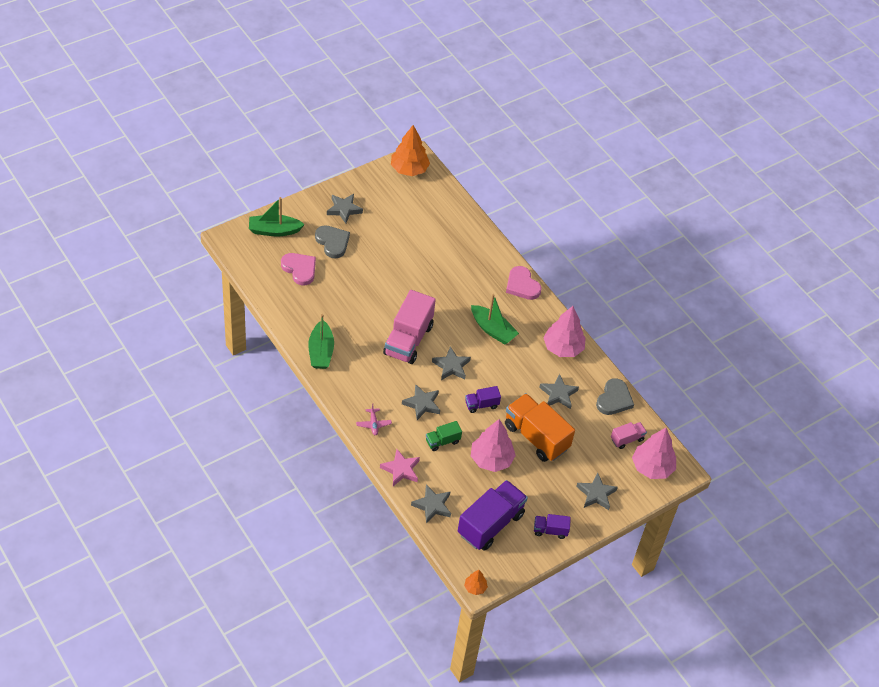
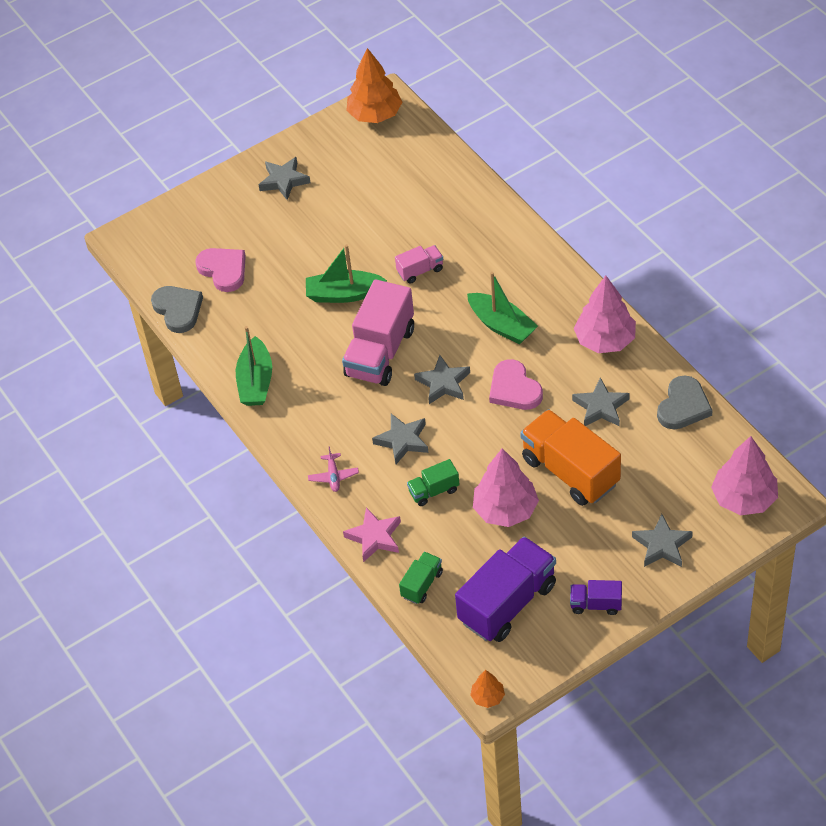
camera: 10 degrees right, 0 degrees up
green boat [249,197,305,236] -> green boat moved to [306,244,387,303]
grey heart [315,225,350,258] -> grey heart moved to [151,286,203,333]
grey star [411,485,451,524] -> green truck [399,552,443,604]
purple truck [465,386,501,413] -> none
pink heart [506,266,541,300] -> pink heart moved to [489,359,543,410]
pink truck [611,422,647,449] -> pink truck moved to [395,245,443,284]

